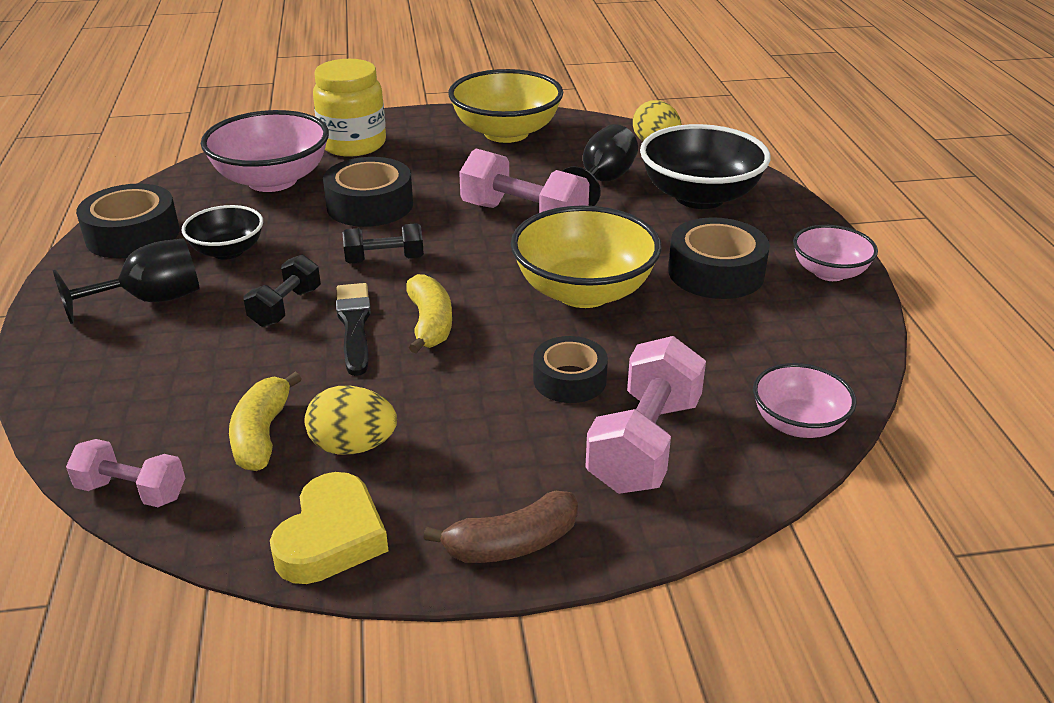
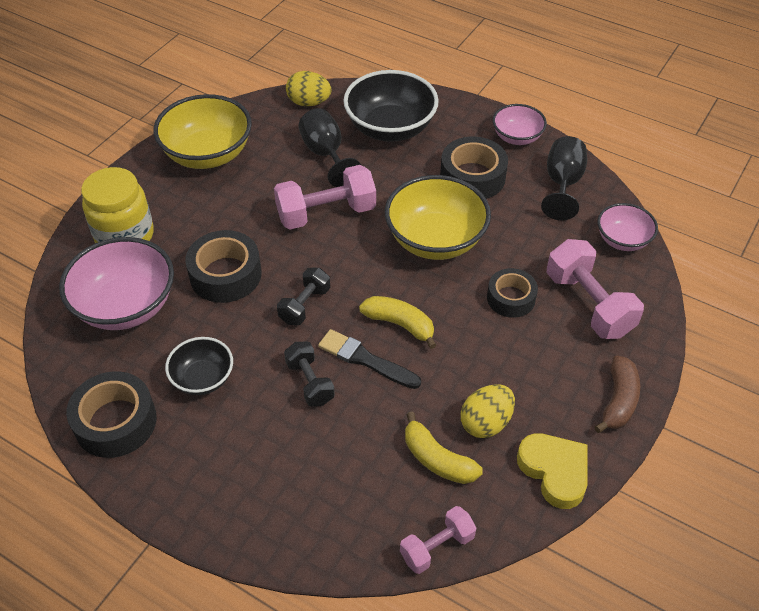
camera: 50 degrees left, 15 degrees up
black goblet [53,238,200,324] -> black goblet moved to [541,136,587,220]

